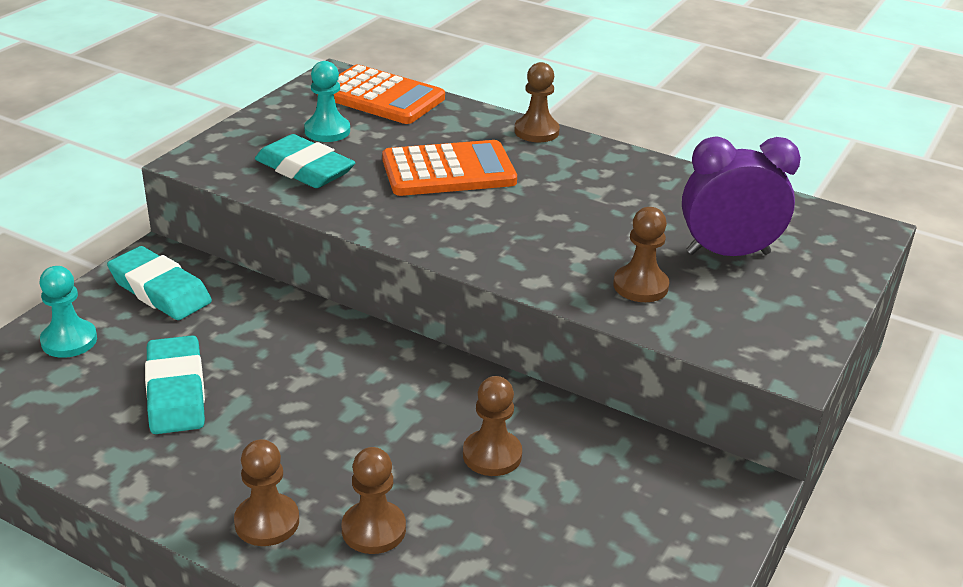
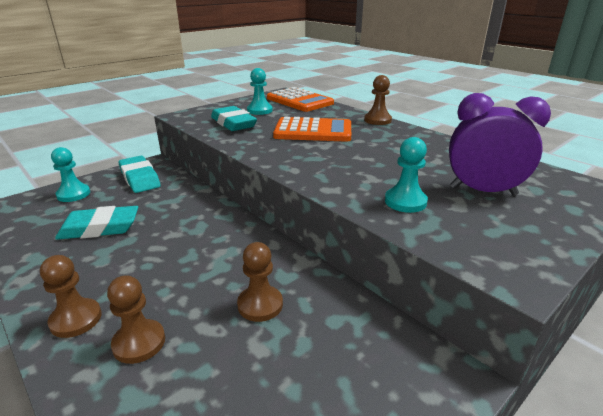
camera: 20 degrees right, 5 degrees down
turquoise eraser [145,335,205,434] -> turquoise eraser turned 75 degrees clockwise [55,206,138,240]
brown pawn [613,207,670,302] -> turquoise pawn [385,137,428,213]

